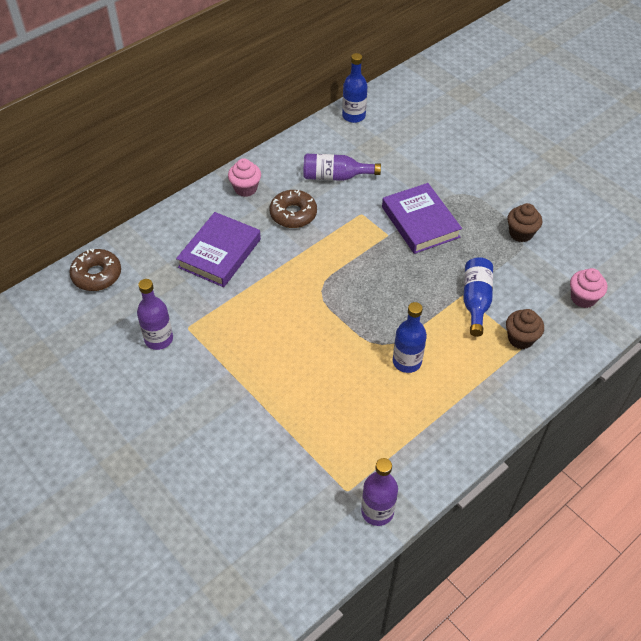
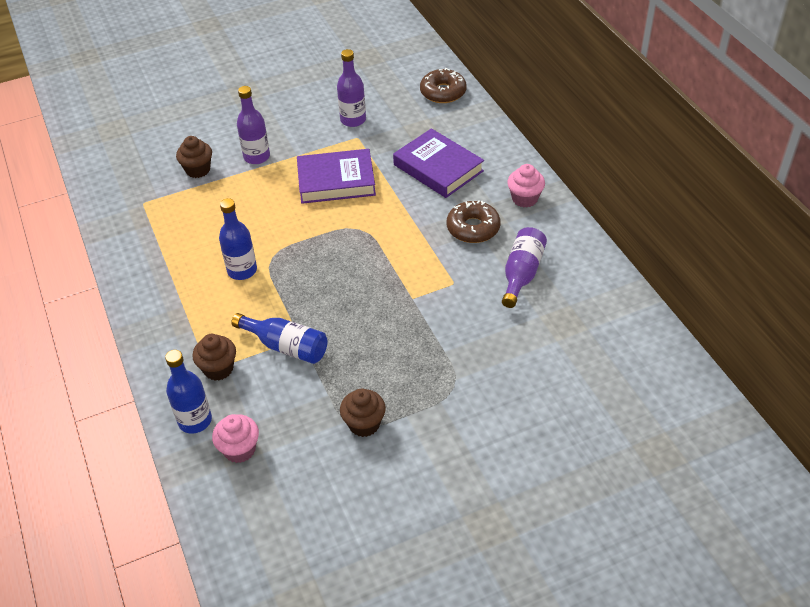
camera: 110 degrees right, 5 degrees down
blue bottle [342,53,368,123] -> blue bottle moved to [165,350,212,434]
purple bottle [361,458,398,526] -> purple bottle moved to [237,86,270,164]
purple book [382,183,462,254] -> purple book moved to [297,149,376,204]
none -> brown cupcake [176,136,212,178]

